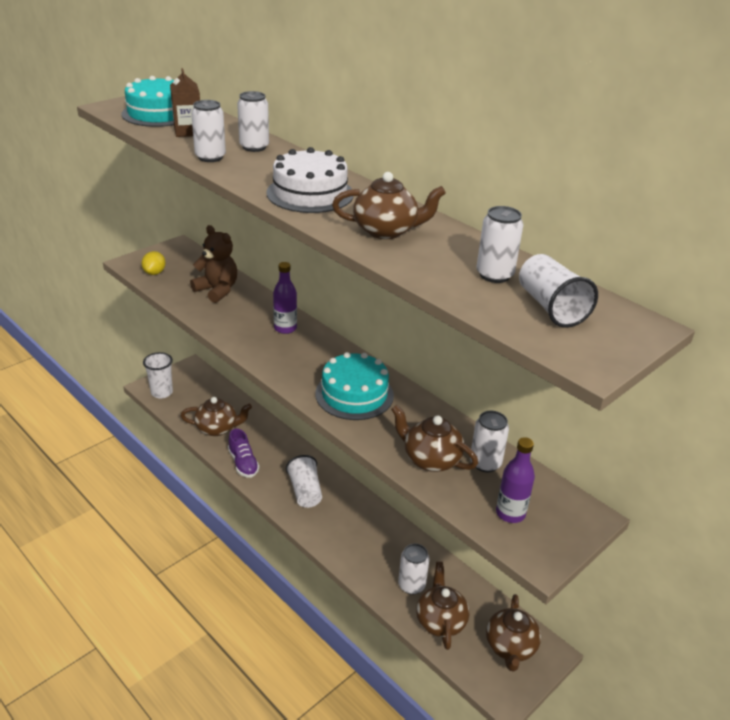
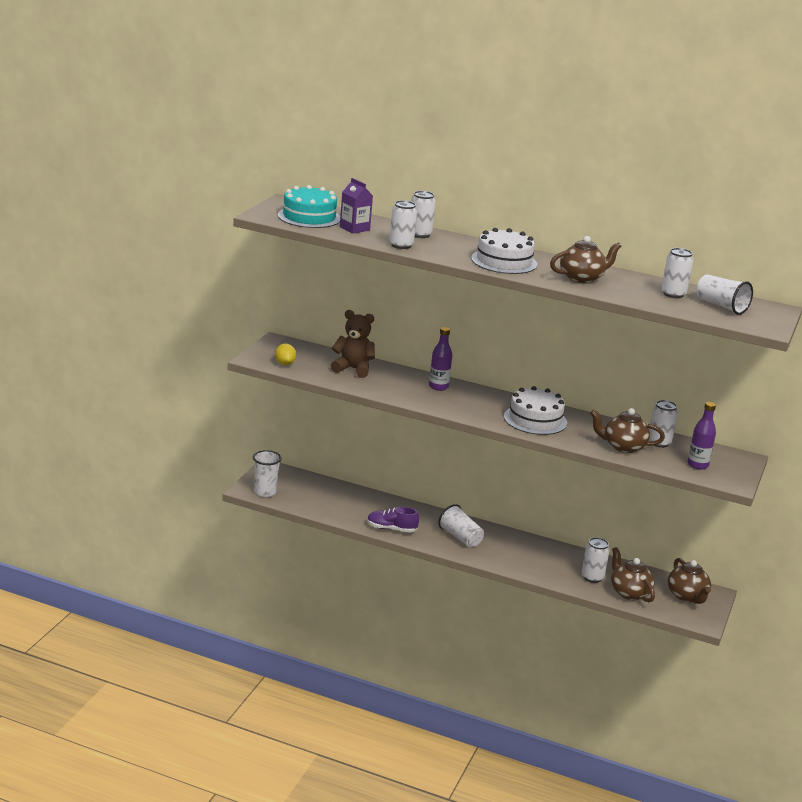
camera: 25 degrees left, 10 degrees down
brown carton [170,68,200,137] -> purple carton [340,178,373,234]
brown teapot [181,397,252,436] -> none
purple shoe [228,429,259,478] -> purple shoe turned 150 degrees clockwise [367,507,419,533]
turquoise cake [315,352,394,420] -> white cake [504,386,567,435]

